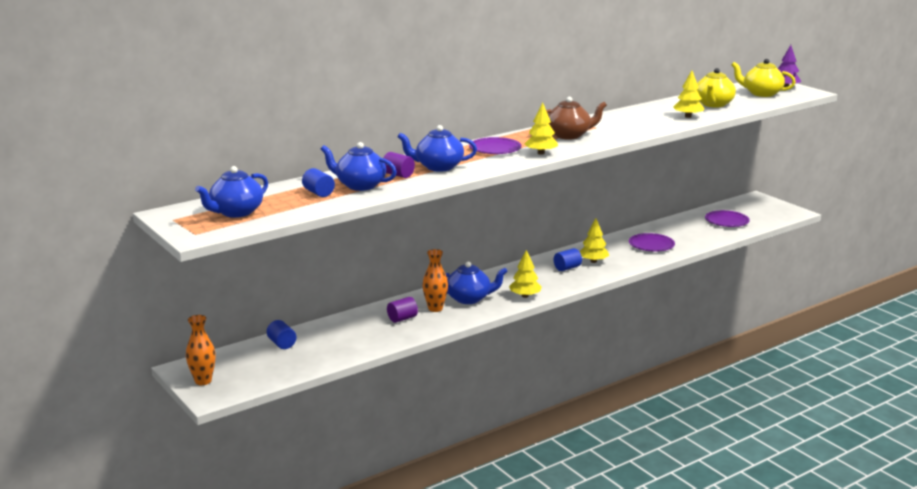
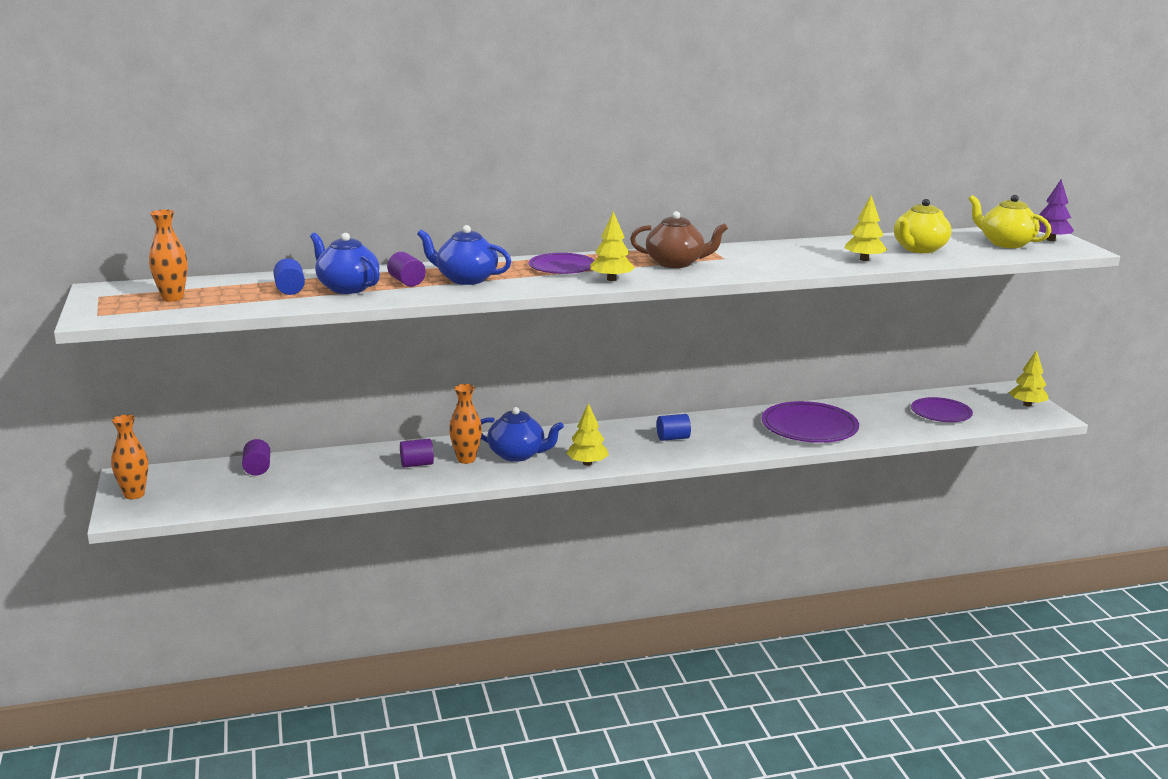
camera: 20 degrees right, 0 degrees up
blue teapot [195,166,268,218] -> orange vase [149,210,188,302]
blue cylinder [267,320,296,349] -> purple cylinder [242,439,270,476]
yellow tree [580,218,609,263] -> yellow tree moved to [1009,350,1048,407]
purple plate [629,233,675,252] -> purple plate [762,401,859,443], size x1.57

